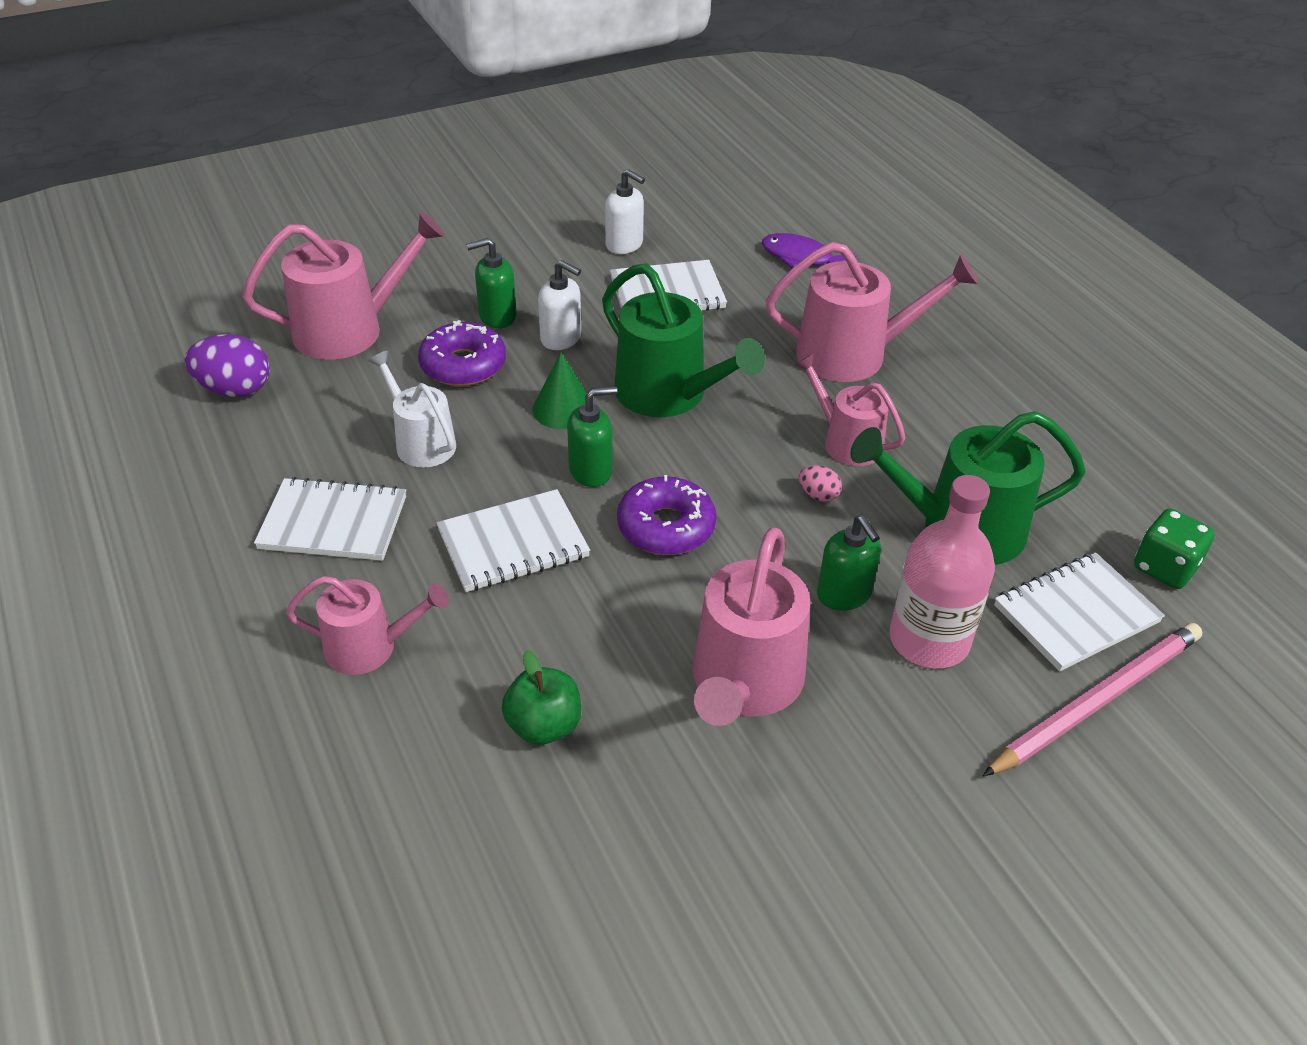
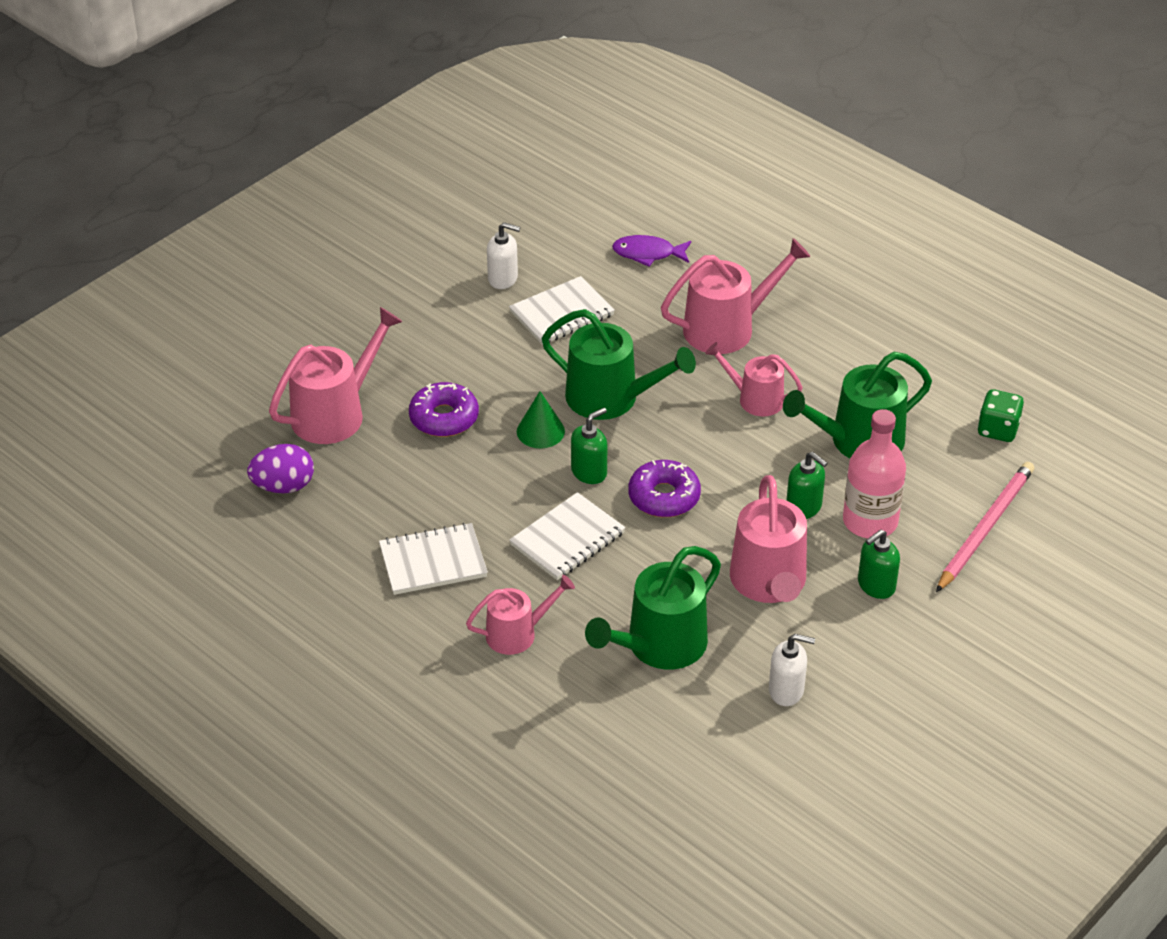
camera: 20 degrees left, 0 degrees up
white watering can [368,351,456,468] -> none
green soap dispenser [466,238,517,328] -> green soap dispenser moved to [858,530,900,599]
green apple [501,650,581,745] -> green watering can [585,546,721,669]
white soap dispenser [538,260,581,350] -> white soap dispenser moved to [769,634,815,706]
pink egg [799,465,842,502] -> none
white notebook [994,552,1165,671] -> none

